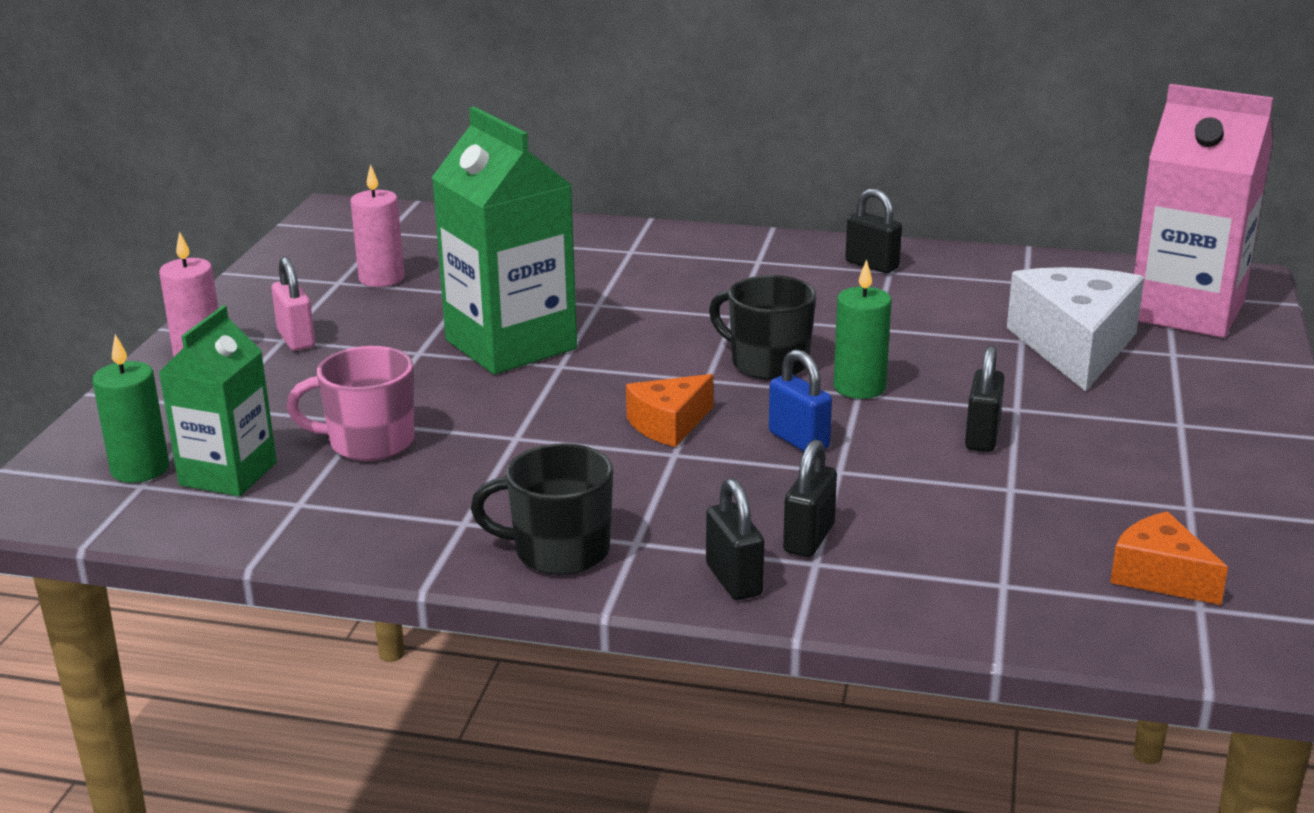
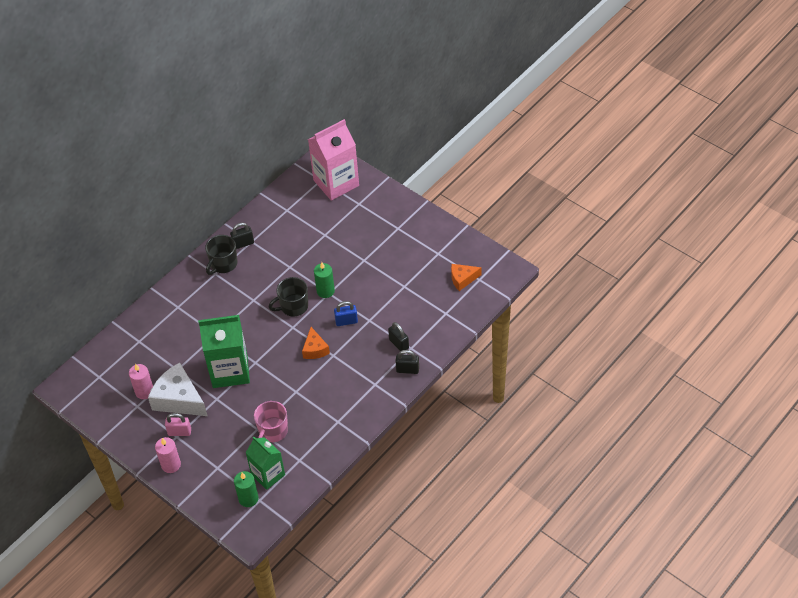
camera: 60 degrees left, 25 degrees up
black mug [470,443,613,575] -> black mug moved to [205,235,237,275]
black padlock [965,345,1005,452] -> none
white cheese [1007,267,1144,392] -> white cheese moved to [148,363,207,416]

